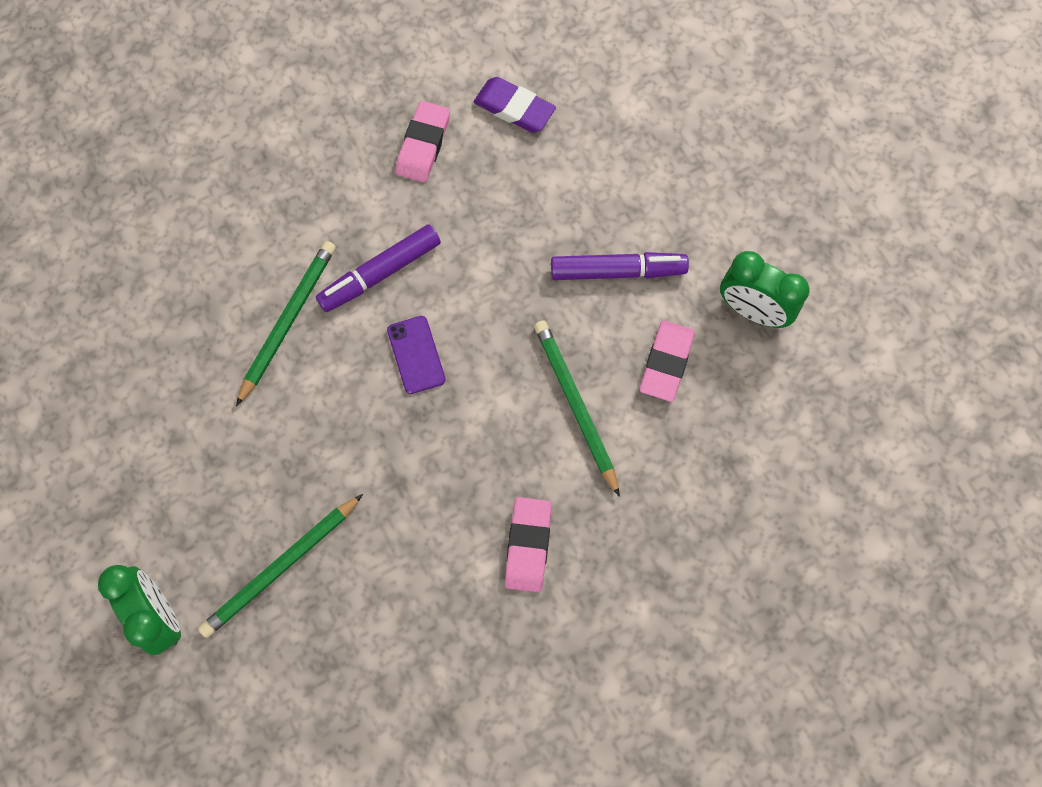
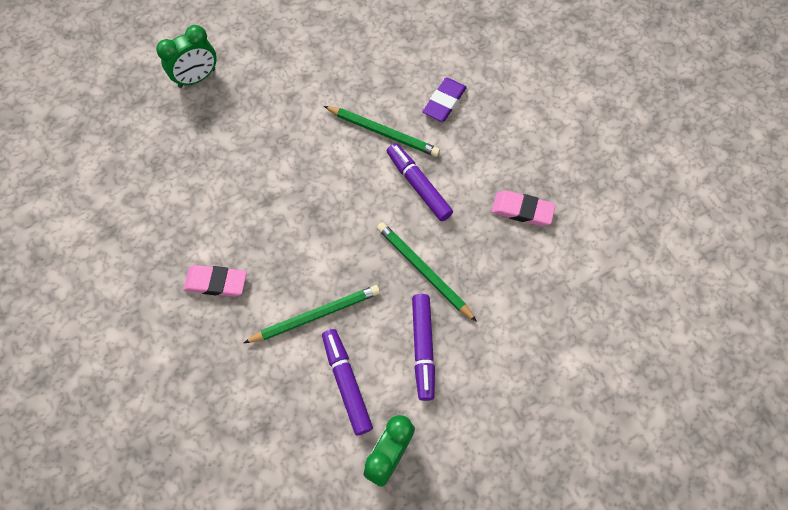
camera: 90 degrees right, 5 degrees down
green pencil [198,494,363,638] -> green pencil moved to [377,222,477,322]
purple phone [387,316,446,394] -> none
purple eraser [474,77,556,133] -> purple eraser moved to [423,78,467,122]
pink eraser [640,320,695,402] -> purple marker [322,329,373,435]

